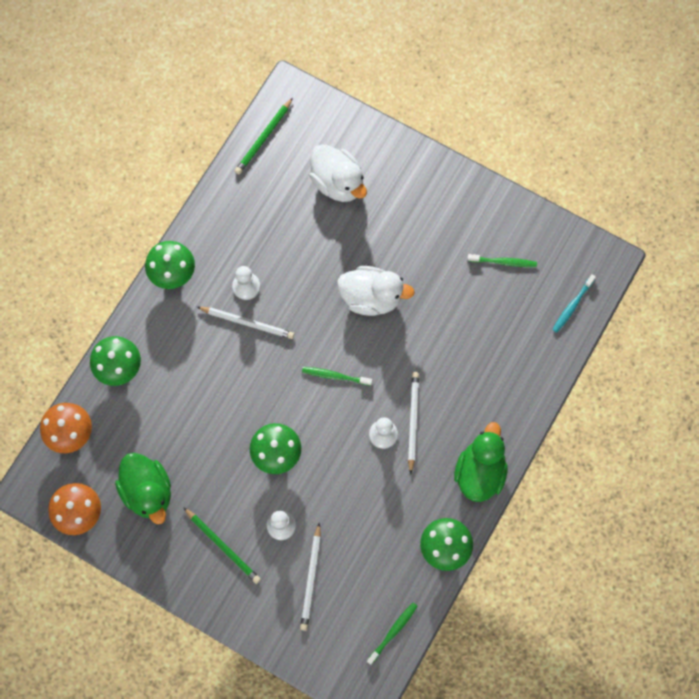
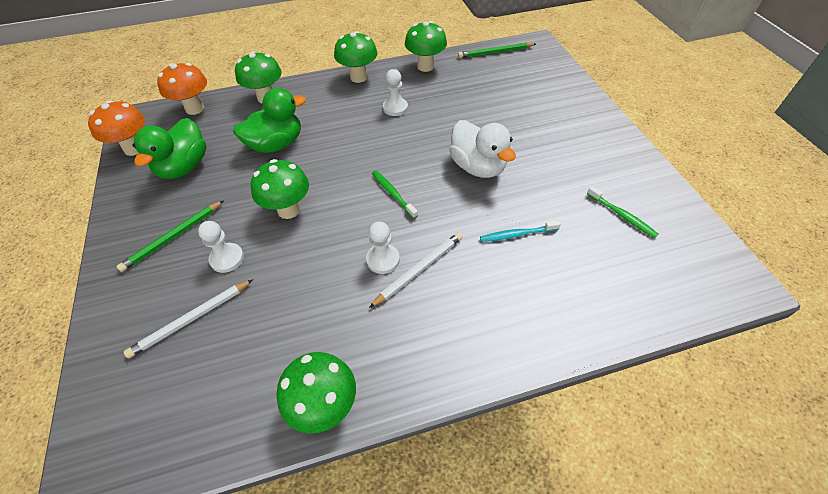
camera: 45 degrees right, 20 degrees down
green pencil [183,507,261,584] -> green pencil turned 45 degrees clockwise [116,200,224,272]
white pencil [197,307,294,339] -> none
white duck [309,144,367,202] -> none
green toothbrush [367,602,418,665] -> none
green duck [454,422,508,502] -> green duck moved to [233,88,306,153]
turquoise toothbrush [552,274,596,333] -> turquoise toothbrush moved to [480,220,561,242]
none -> green mushroom [405,21,447,72]

